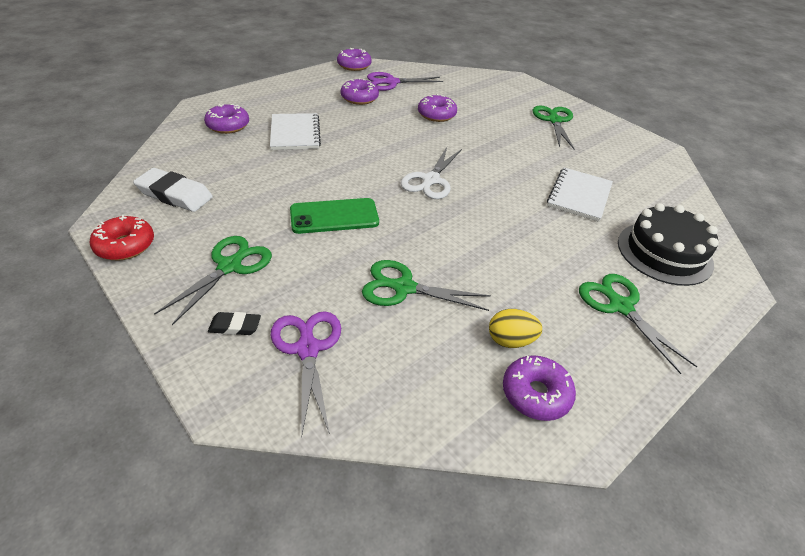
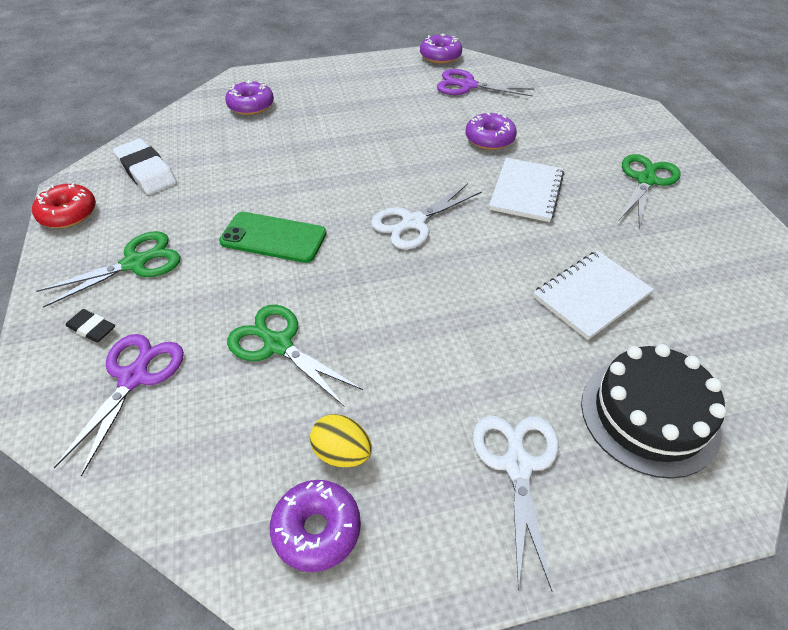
camera: 30 degrees right, 5 degrees up
white notebook [270,113,321,150] -> white notebook moved to [489,158,564,222]
purple donut [341,78,379,105] -> none
green scissors [579,274,697,374] -> white scissors [473,416,559,591]

